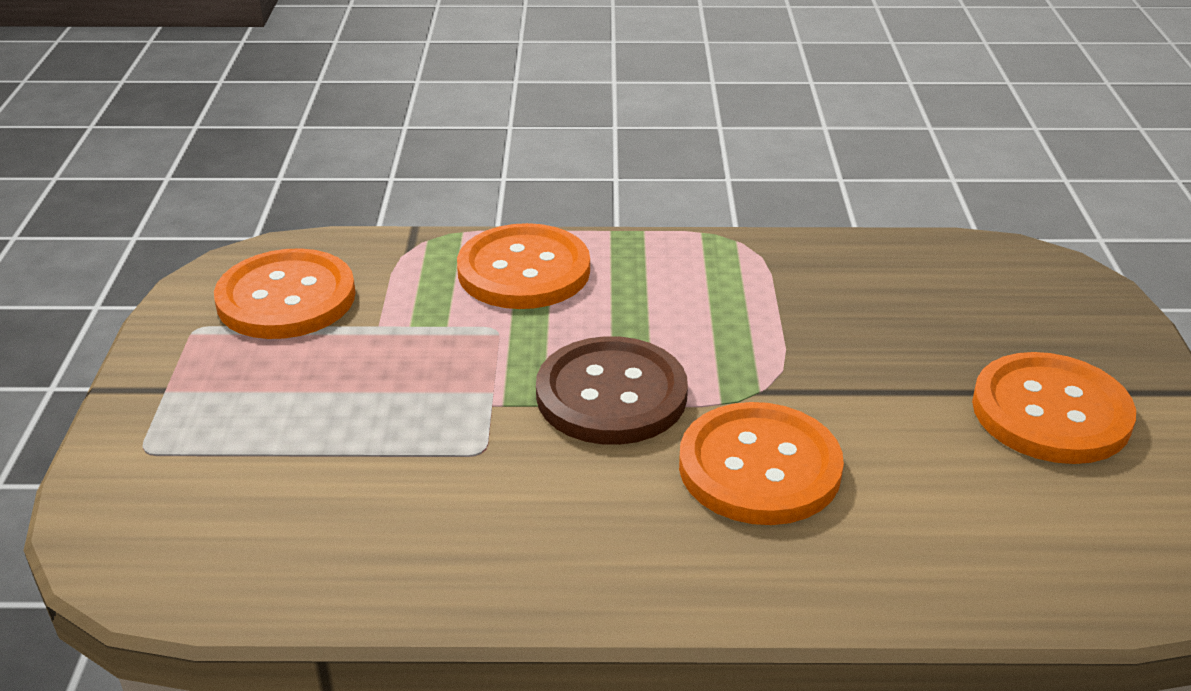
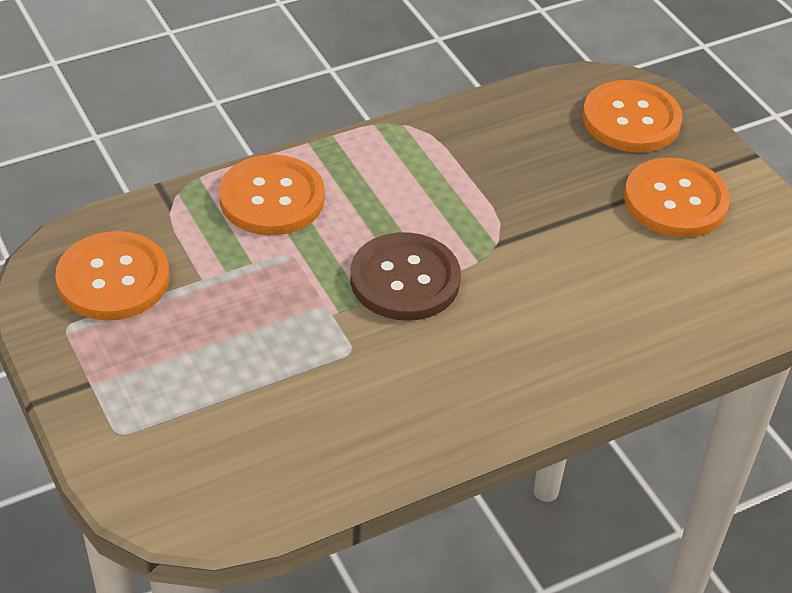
camera: 30 degrees left, 10 degrees up
orange button [679,402,844,525] -> orange button moved to [583,80,683,152]

